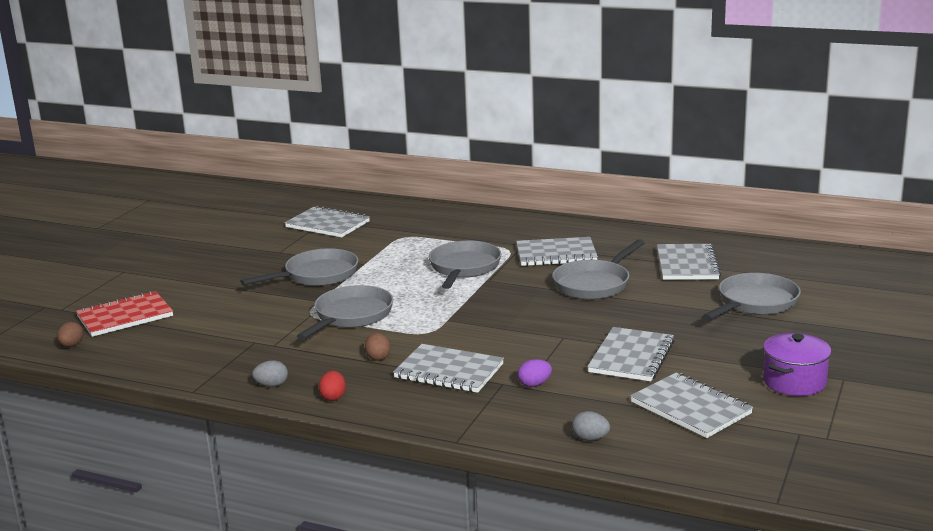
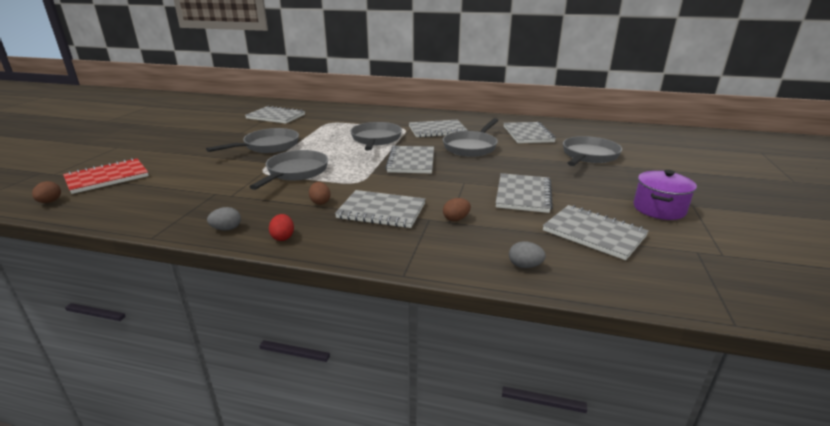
camera: 10 degrees left, 5 degrees up
purple egg [518,359,552,387] -> brown egg [443,198,471,221]
none -> grey notebook [385,146,434,173]

